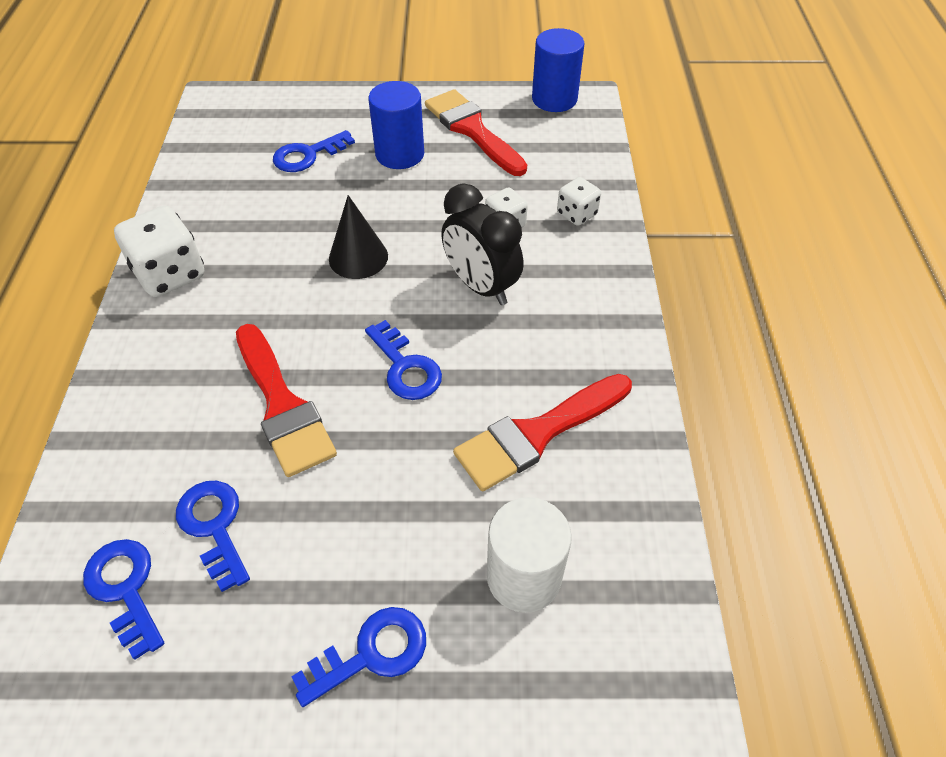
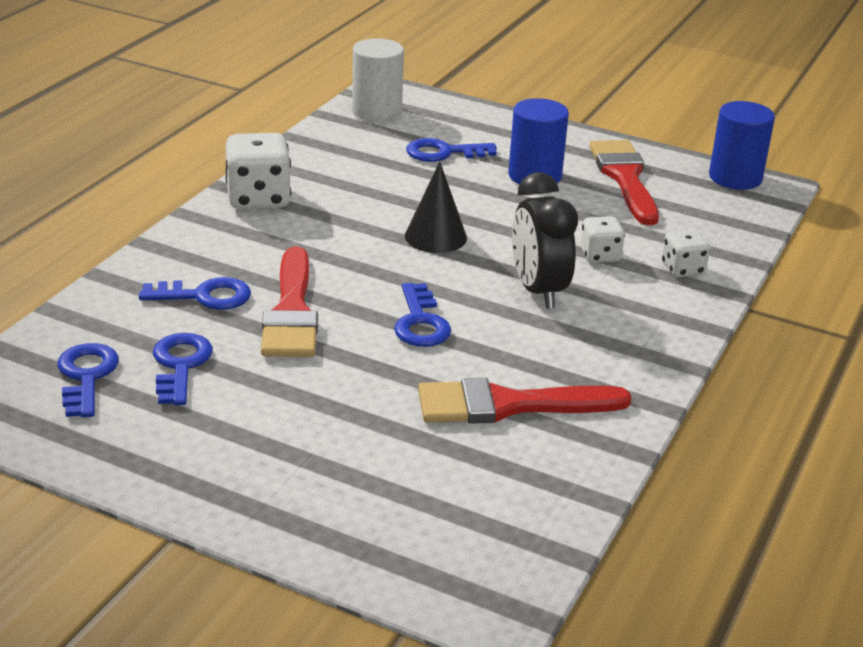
camera: 25 degrees right, 20 degrees down
blue key [291,607,426,707] -> blue key moved to [139,277,251,310]
white cylinder [487,497,572,613] -> white cylinder moved to [352,38,404,121]

